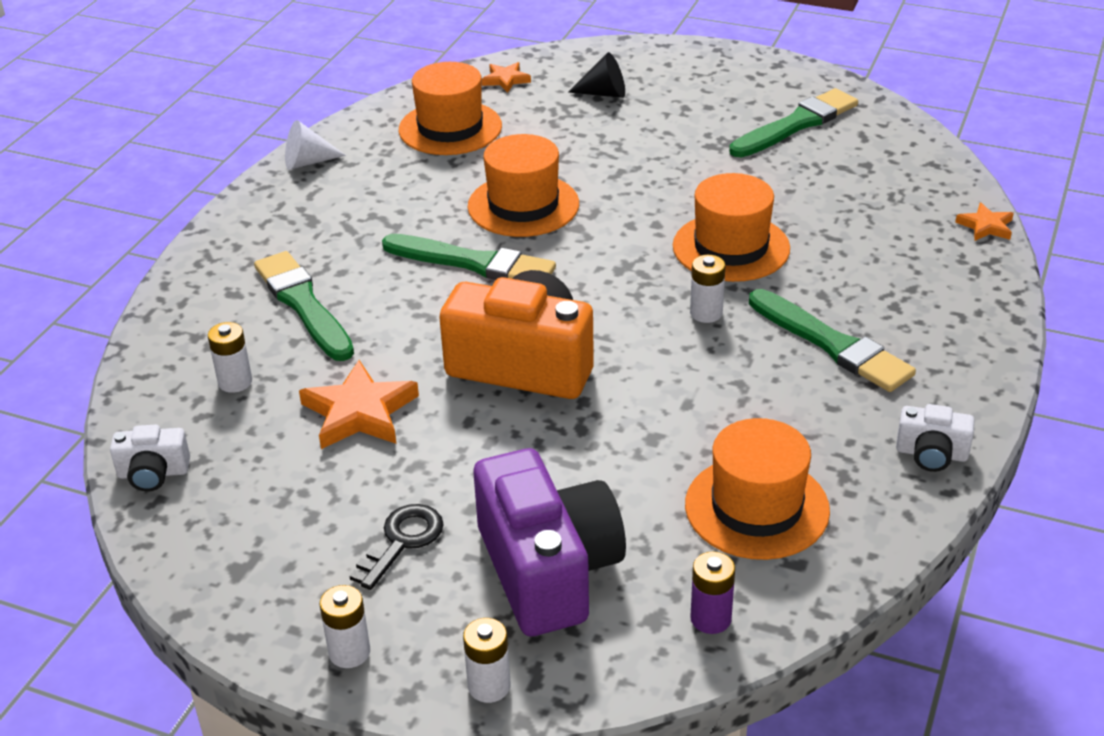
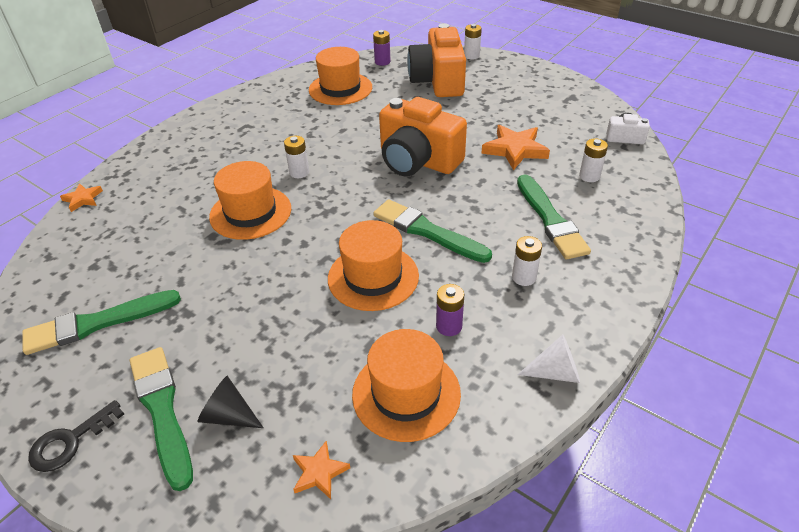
camera: 165 degrees left, 5 degrees up
white battery [320,585,370,668] -> white battery moved to [512,236,542,286]
black key [350,504,444,590] -> black key moved to [28,400,124,472]
purple camera [474,448,626,636] -> orange camera [407,23,466,97]
green brush [749,289,916,392] -> green brush moved to [130,347,193,491]
white camera [896,404,974,472] -> none
none -> purple battery [436,284,464,336]

